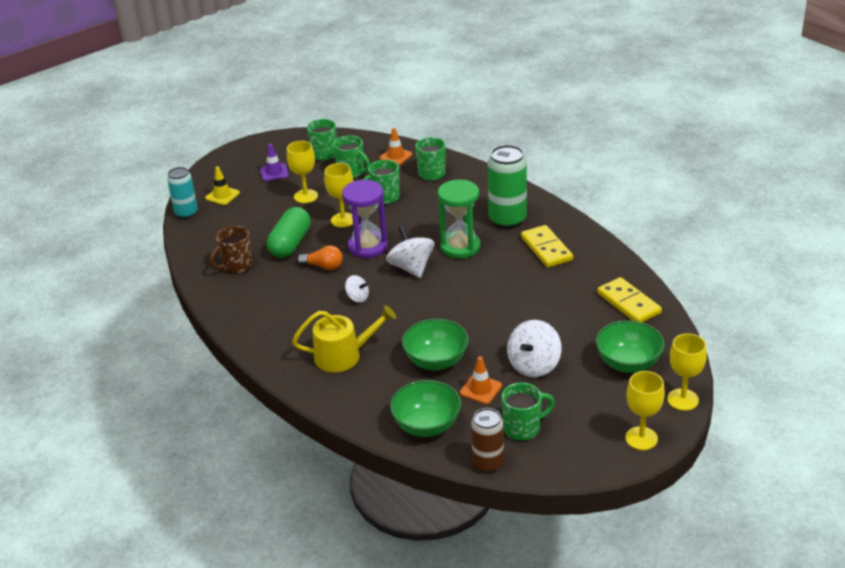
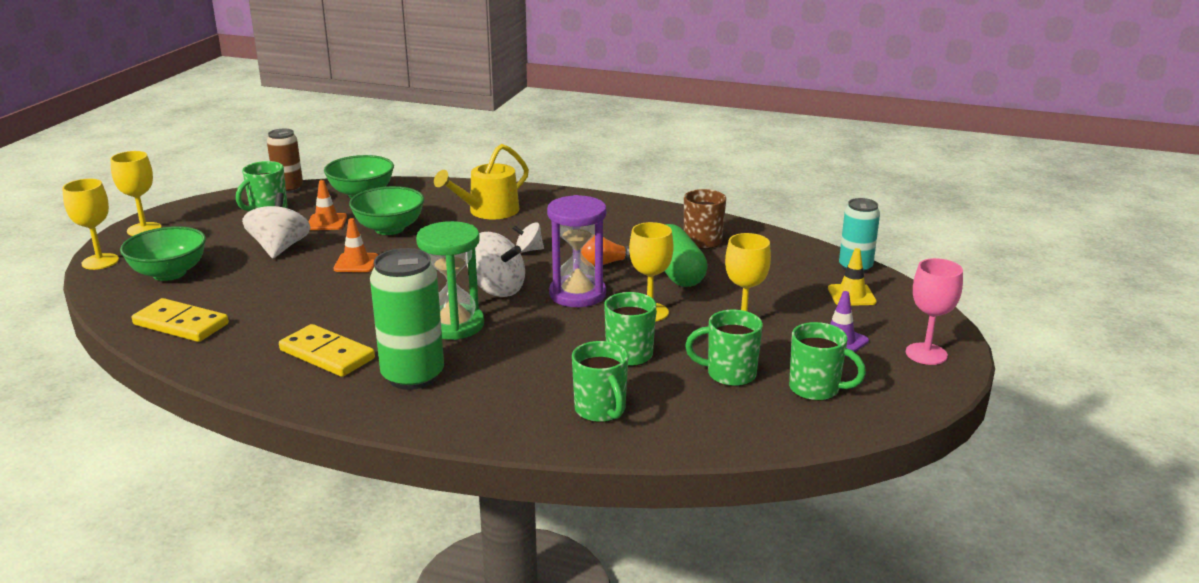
camera: 145 degrees right, 10 degrees down
orange traffic cone [379,128,412,165] -> orange traffic cone moved to [334,218,378,272]
none -> pink goblet [906,258,963,365]

